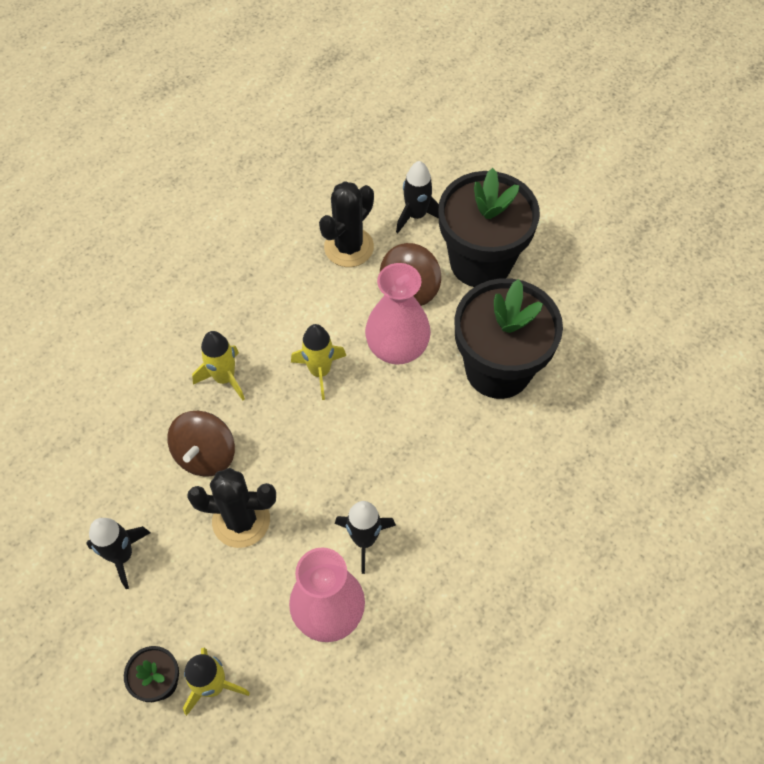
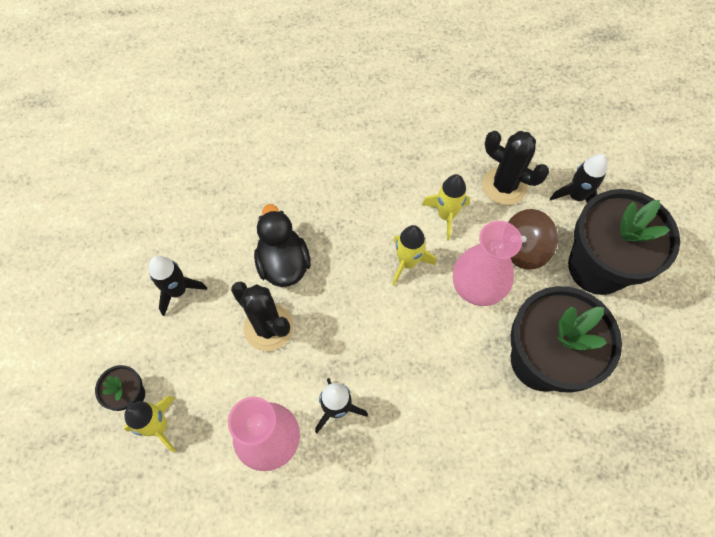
camera: 40 degrees right, 5 degrees up
brown spinning top [167,411,235,477] -> black duck [254,204,311,287]
yellow rocket [192,331,245,400] -> yellow rocket moved to [422,174,470,240]
black cactus [319,181,374,267] -> black cactus turned 45 degrees clockwise [482,131,549,205]

